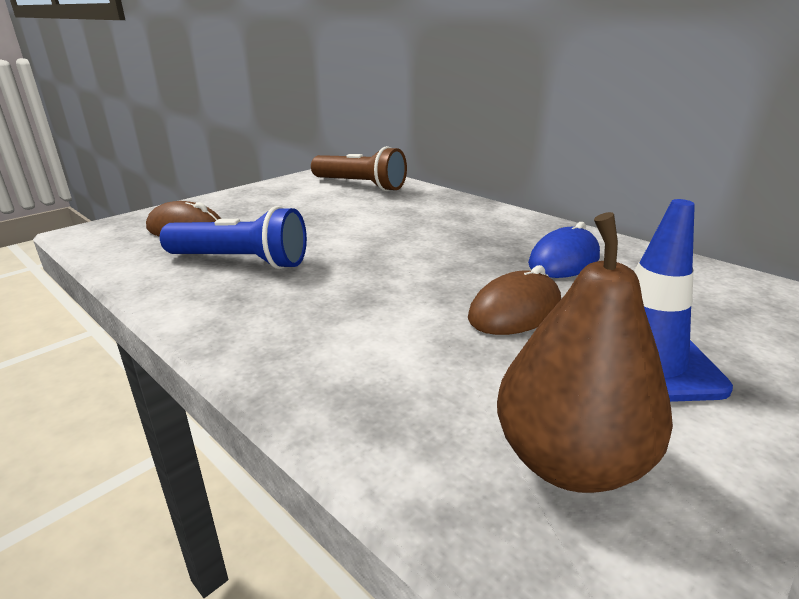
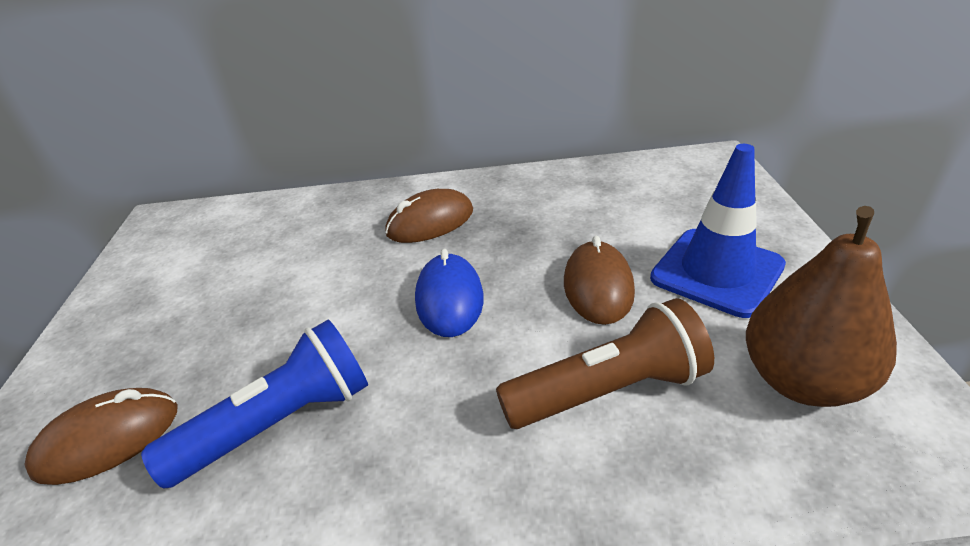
camera: 45 degrees left, 10 degrees up
brown flashlight [311,146,407,192] -> brown flashlight moved to [496,298,714,429]
blue mouse [528,222,600,278] -> blue mouse moved to [415,249,484,337]
none -> brown mouse [385,189,473,243]

